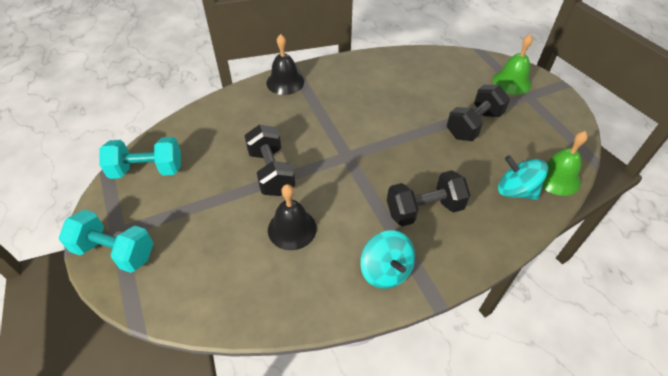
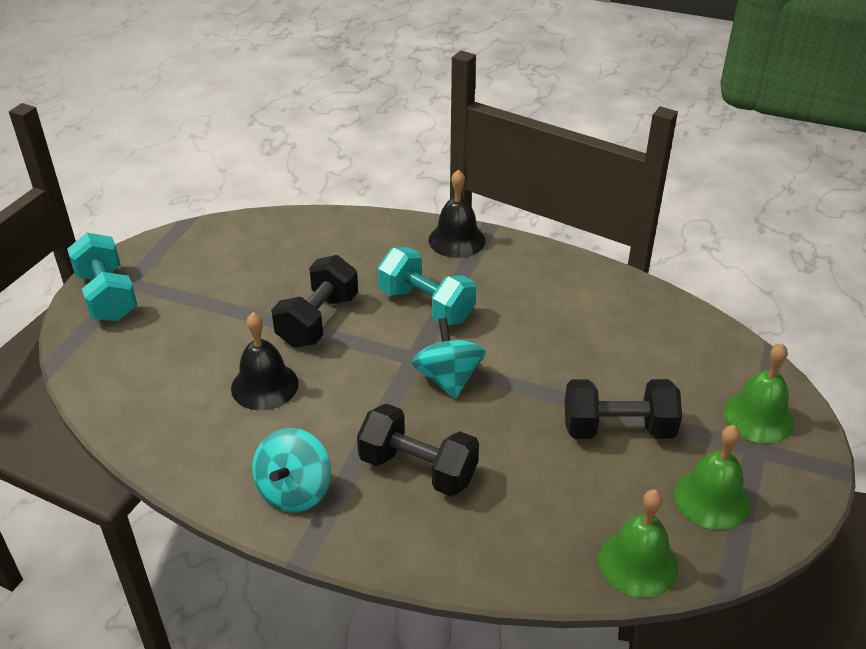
camera: 45 degrees right, 10 degrees down
turquoise dumbbell [100,137,181,179] -> turquoise dumbbell moved to [378,247,476,325]
turquoise spinning top [498,155,548,200] -> turquoise spinning top moved to [411,318,486,399]
none -> green bell [674,425,750,530]

